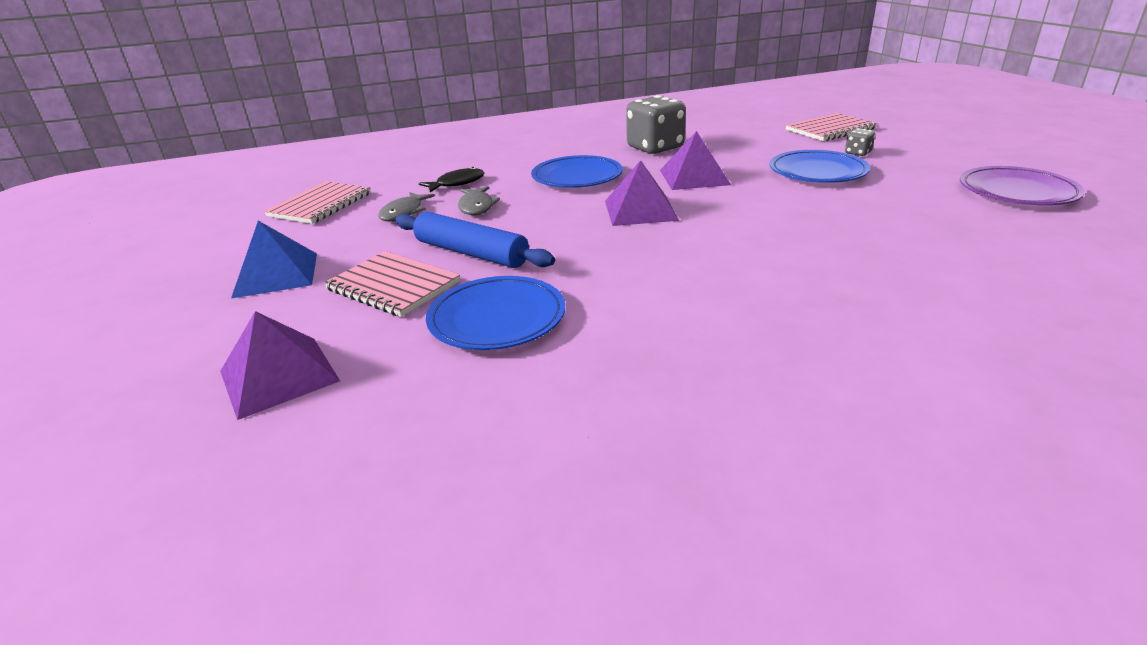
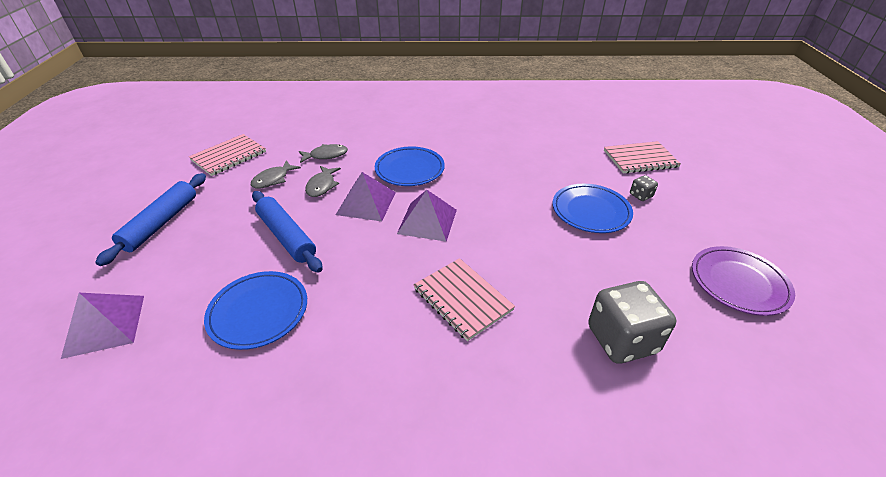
camera: 15 degrees right, 10 degrees up
blue pyramid [231,221,317,299] -> blue rolling pin [95,173,206,266]
pink notebook [324,251,460,317] -> pink notebook moved to [414,258,515,341]
black fish [419,167,484,192] -> grey fish [299,144,348,163]
grey dice [626,95,686,154] -> grey dice moved to [588,281,676,364]
purple pyramid [660,131,731,190] -> purple pyramid moved to [336,172,396,221]

